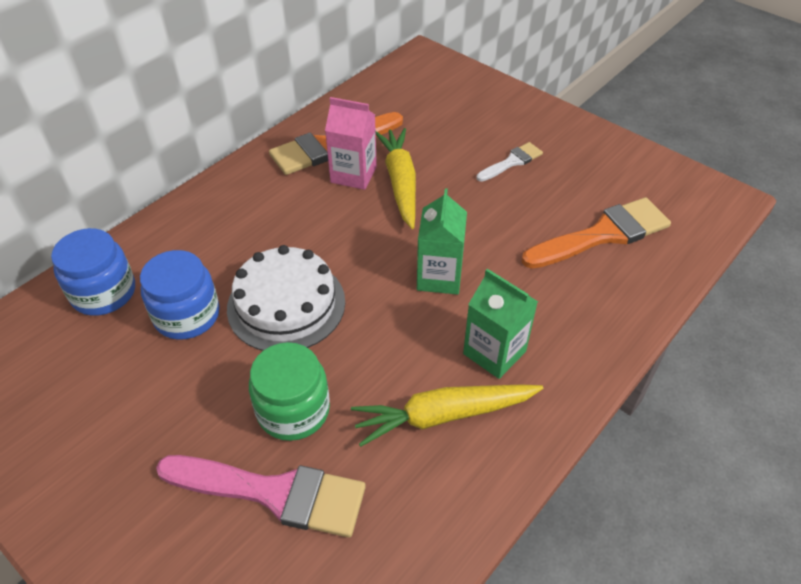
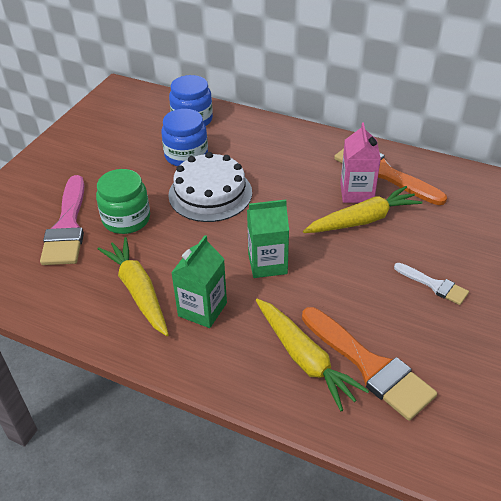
camera: 75 degrees right, 5 degrees down
none -> yellow carrot [256,299,369,411]

